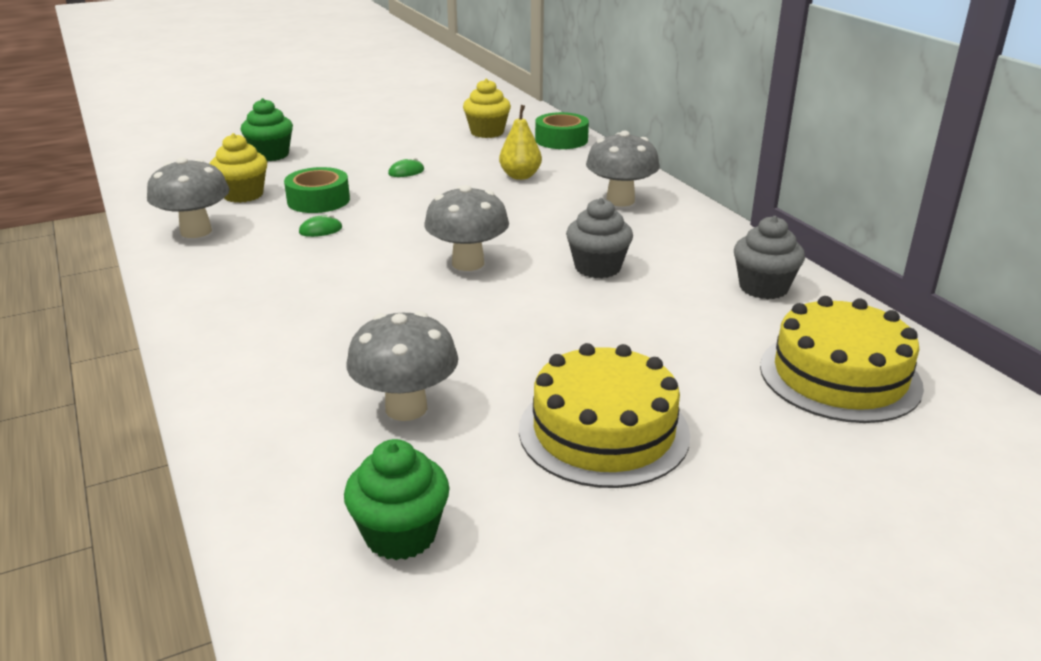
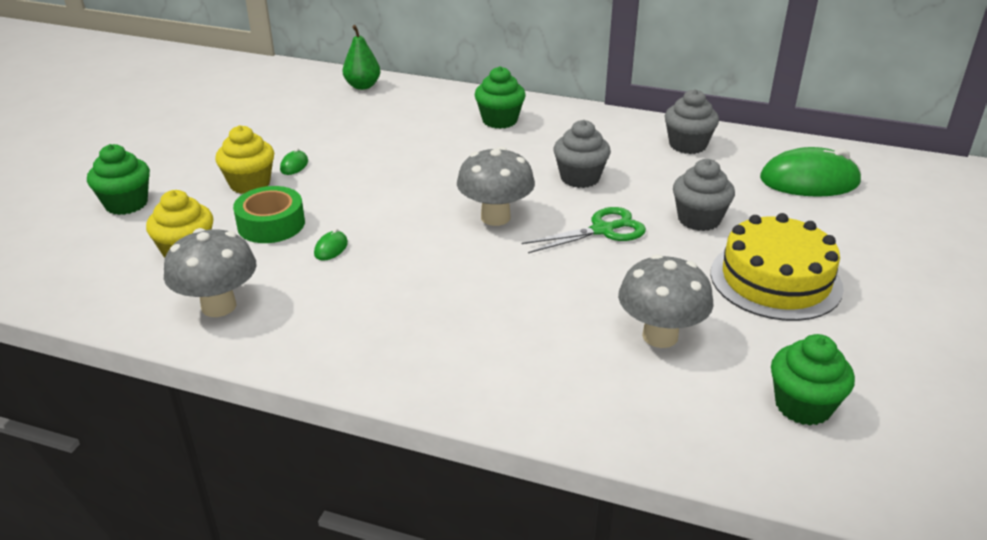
camera: 45 degrees left, 5 degrees up
yellow cupcake [463,79,511,138] -> yellow cupcake moved to [215,125,274,194]
yellow pear [499,105,542,180] -> none
green tape [535,112,589,149] -> green pear [343,25,380,90]
grey mushroom [586,131,660,207] -> green cupcake [475,66,526,129]
yellow cake [760,296,924,423] -> green mouse [760,147,861,197]
none -> green scissors [522,207,646,253]
none -> grey cupcake [673,159,735,231]

